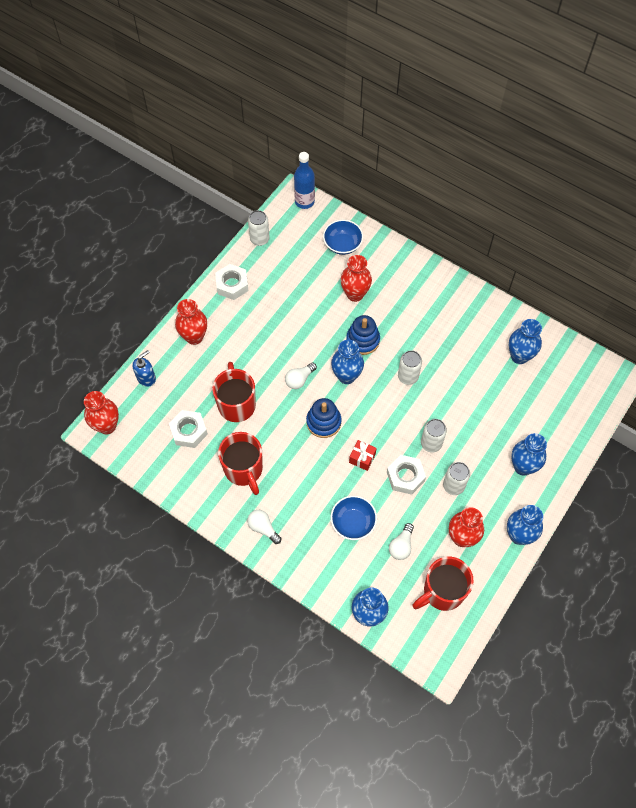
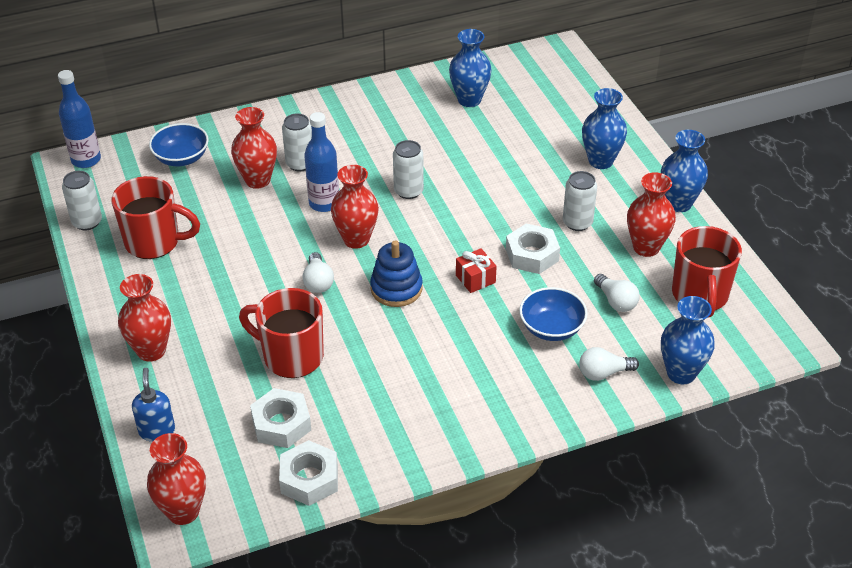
camera: 55 degrees left, 20 degrees down
white nut [215,264,249,300] -> white nut moved to [279,440,338,506]
red mug [218,432,263,495] -> red mug moved to [112,176,200,259]
white light bulb [247,510,282,544] -> white light bulb moved to [579,347,639,381]
blue vase [331,340,364,384] -> red vase [331,165,379,249]
blue stacking toy [346,315,380,355] -> blue bottle [304,112,339,212]
white can [421,419,447,453] -> white can moved to [282,113,312,172]

